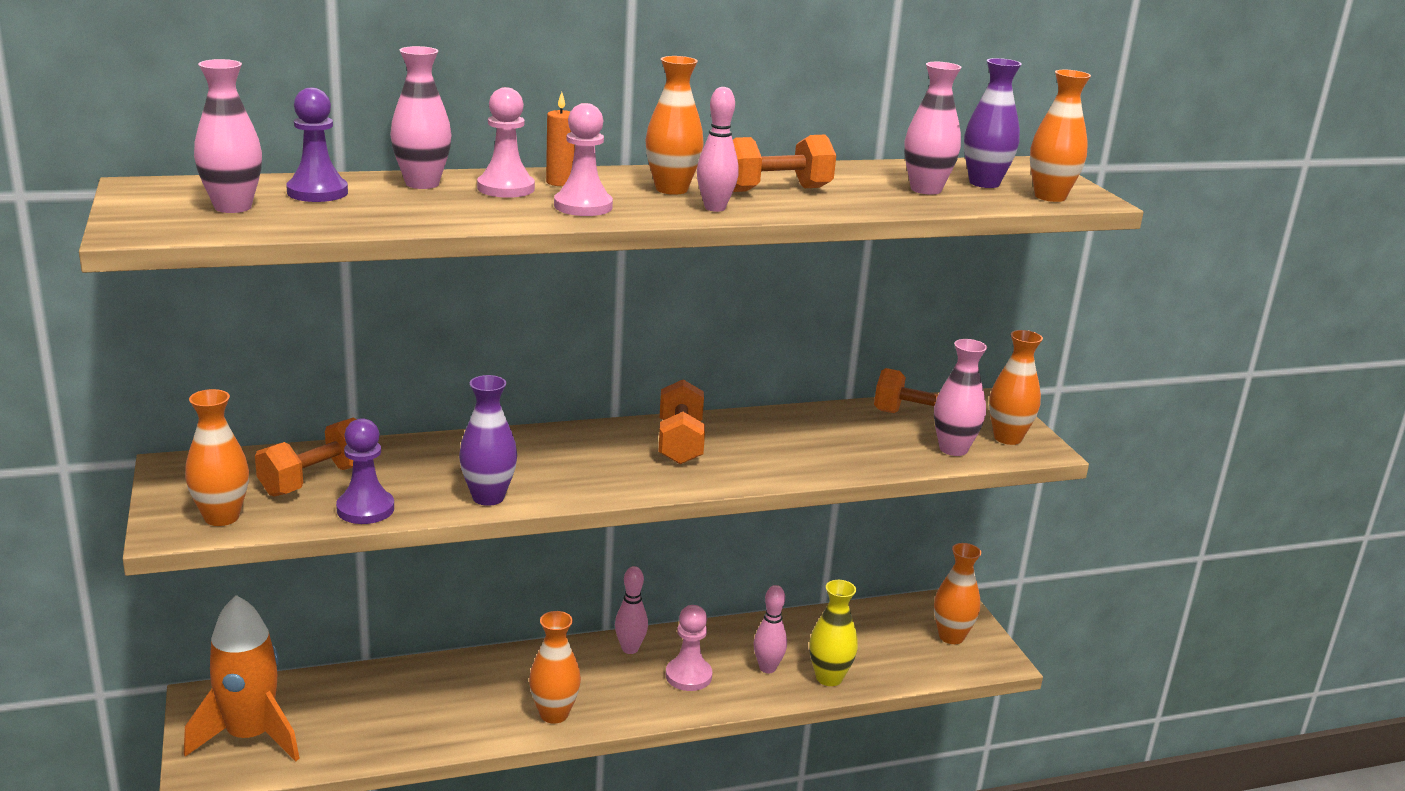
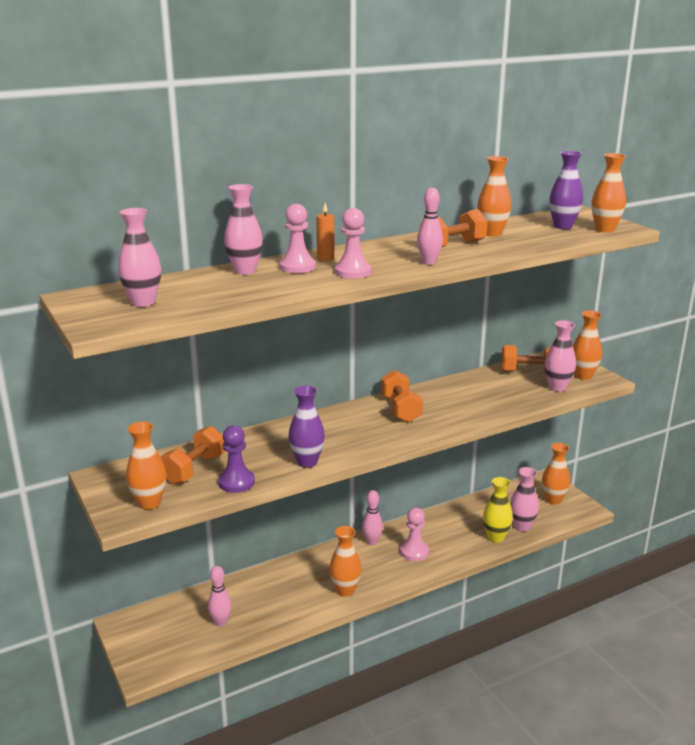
camera: 10 degrees left, 0 degrees up
orange rocket [184,595,300,762] -> none
purple pawn [286,88,348,202] -> none
orange vase [646,56,704,195] -> orange vase moved to [477,156,511,237]
pink bowling pin [754,585,787,673] -> pink bowling pin moved to [208,566,232,626]
pink vase [904,62,962,195] -> pink vase moved to [510,467,539,532]

